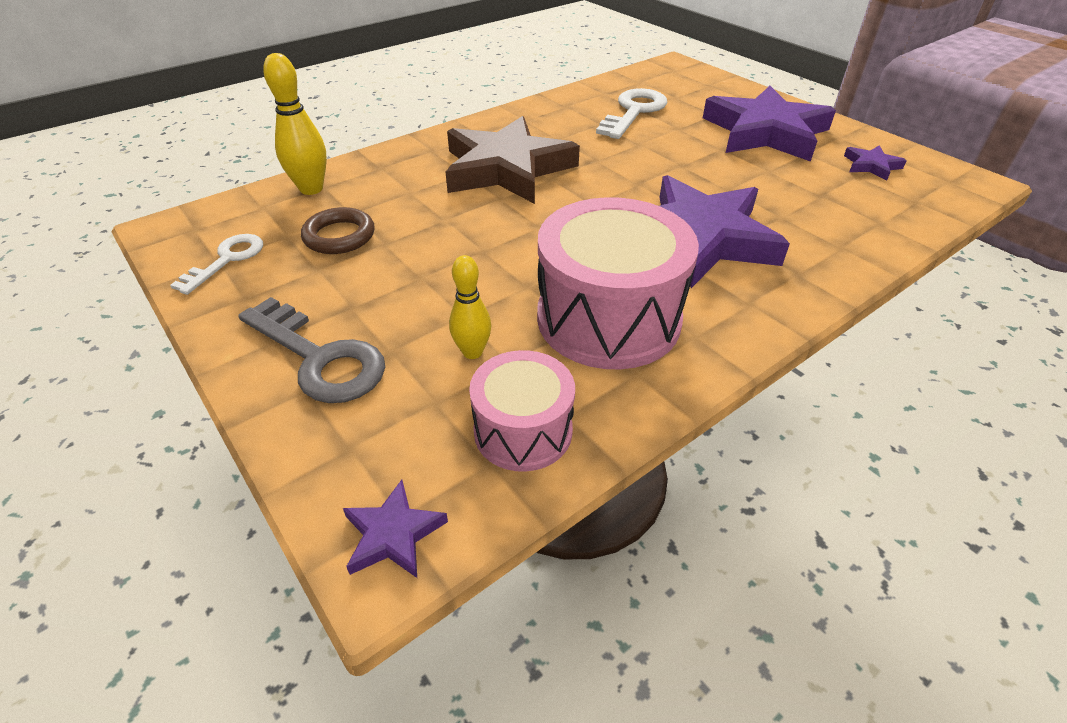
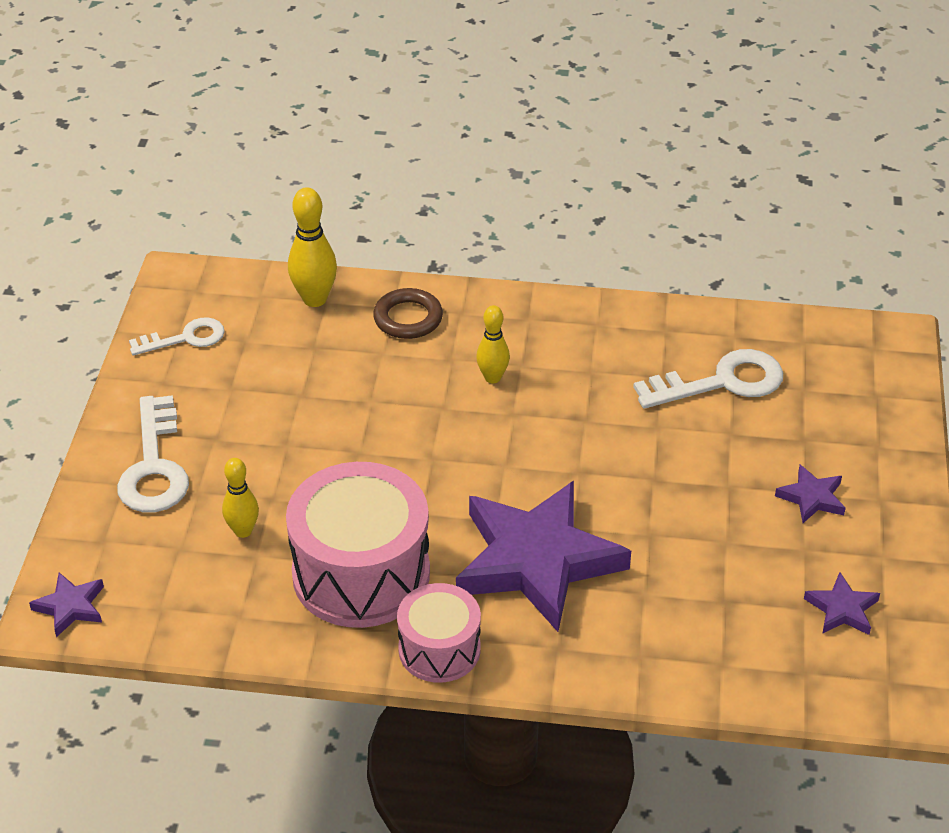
camera: 45 degrees right, 0 degrees up
grey key [238,297,385,403] -> white key [117,395,189,512]
brown ring [301,207,375,254] -> brown ring moved to [373,288,443,339]
brown star [445,116,580,204] -> yellow bowling pin [476,305,510,384]
pink drum [469,350,575,472] -> pink drum moved to [397,583,481,683]
purple star [703,85,836,162] -> purple star [775,465,846,523], size x0.41

